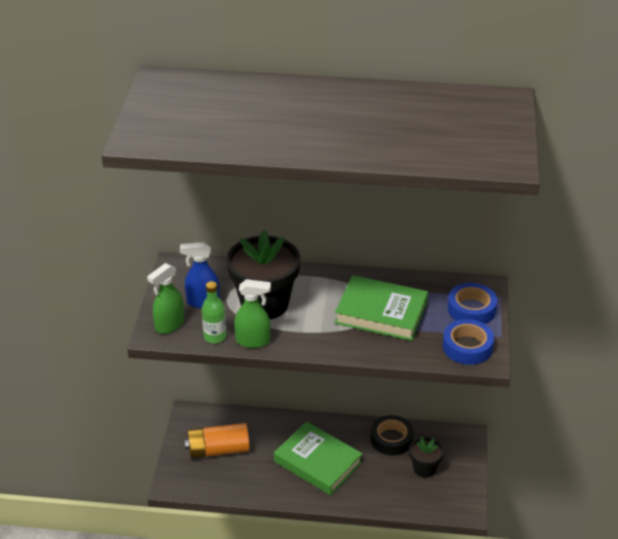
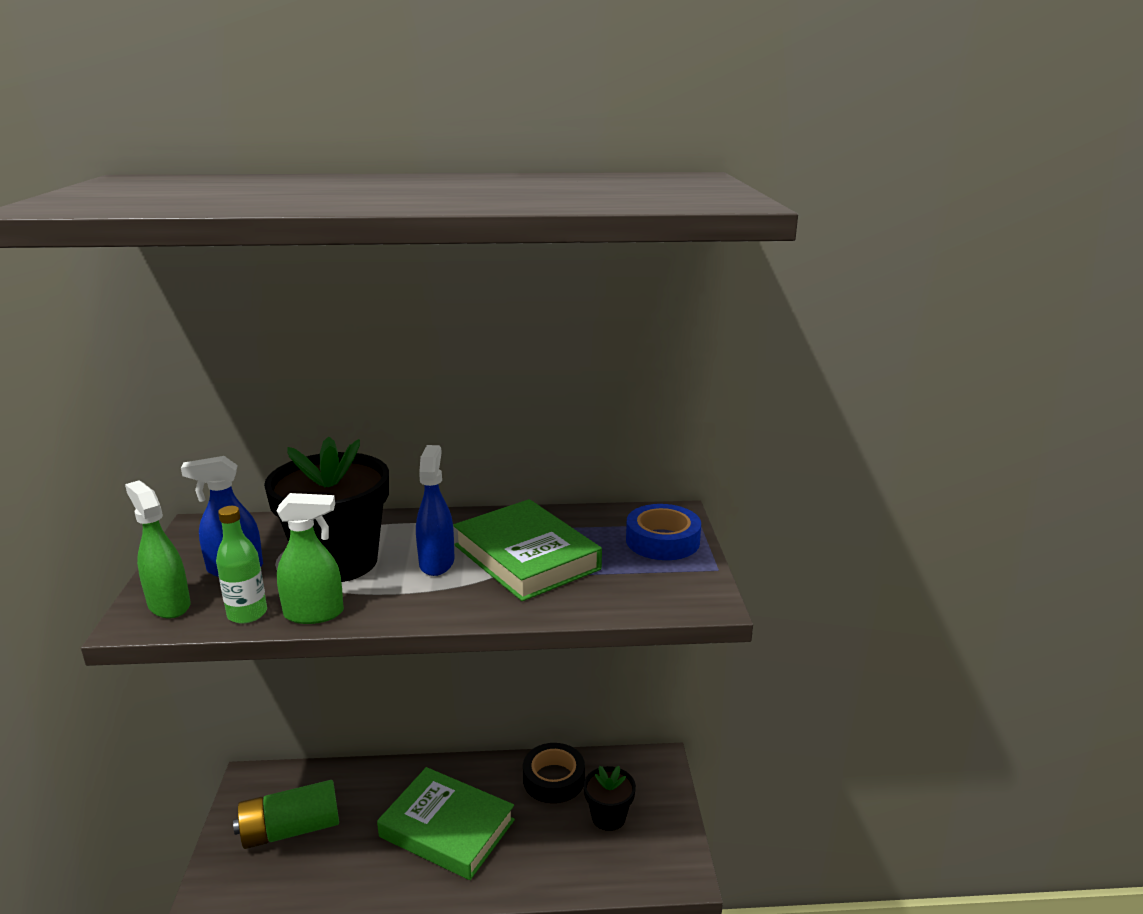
camera: 10 degrees left, 15 degrees down
green spray bottle [147,263,184,334] -> green spray bottle turned 105 degrees clockwise [125,481,191,618]
orange battery [185,423,250,458] -> green battery [233,780,339,849]
green book [335,275,428,341] -> green book turned 45 degrees clockwise [453,499,602,601]
blue tape [443,319,494,365] -> none
none -> blue spray bottle [416,445,454,576]

